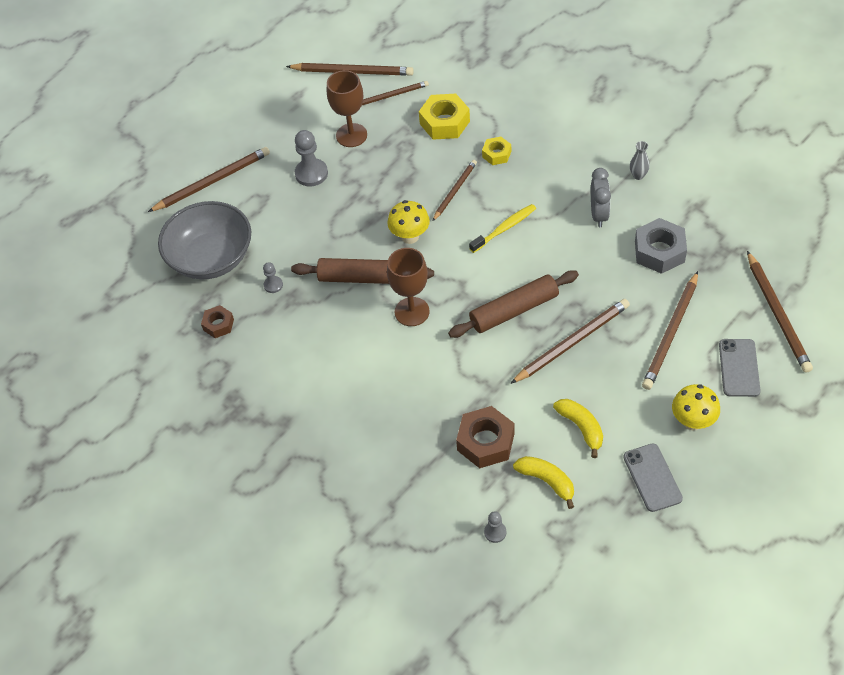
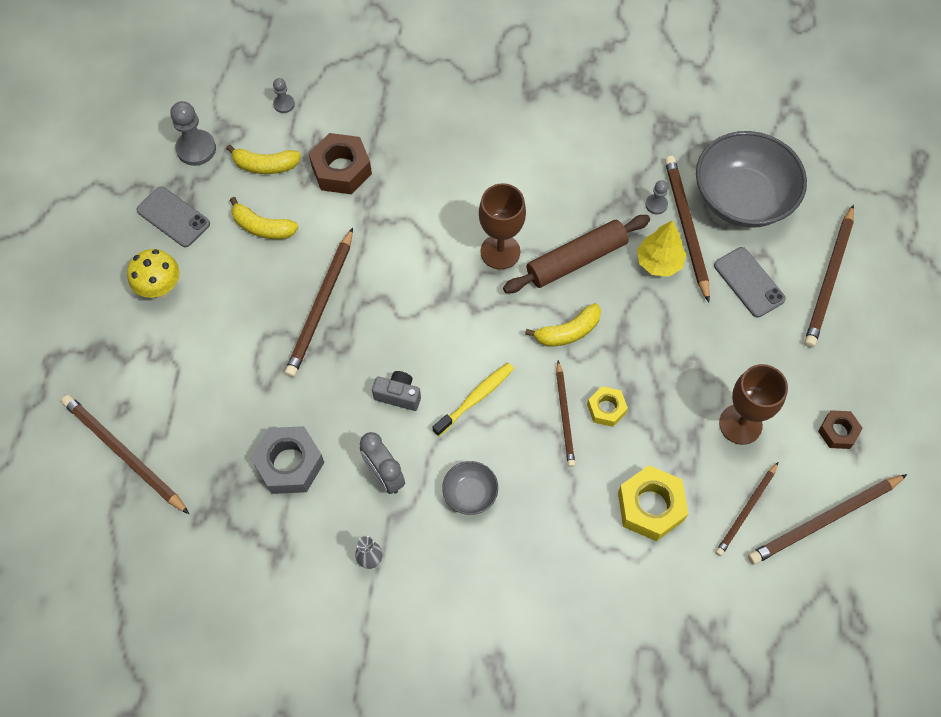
camera: 140 degrees right, 10 degrees up
brown nut [201,305,234,338] -> brown nut moved to [818,410,863,449]
grey pawn [295,130,328,186] -> grey pawn moved to [170,101,216,166]
yellow mushroom [387,200,430,244] -> yellow banana [525,303,601,347]
brown rolling pin [448,270,579,338] -> none
yellow toothbrush [469,204,536,253] -> yellow toothbrush turned 150 degrees counterclockwise [433,363,514,436]
yellow nut [482,137,511,165] -> yellow nut moved to [587,386,628,427]
brown pencil [642,271,698,390] -> brown pencil moved to [665,156,710,302]
grey phone [719,339,761,397] -> grey phone moved to [714,247,786,318]
none -> grey camera [372,371,421,411]
none -> grey bowl [442,461,498,515]
none -> yellow tree [637,220,686,277]

